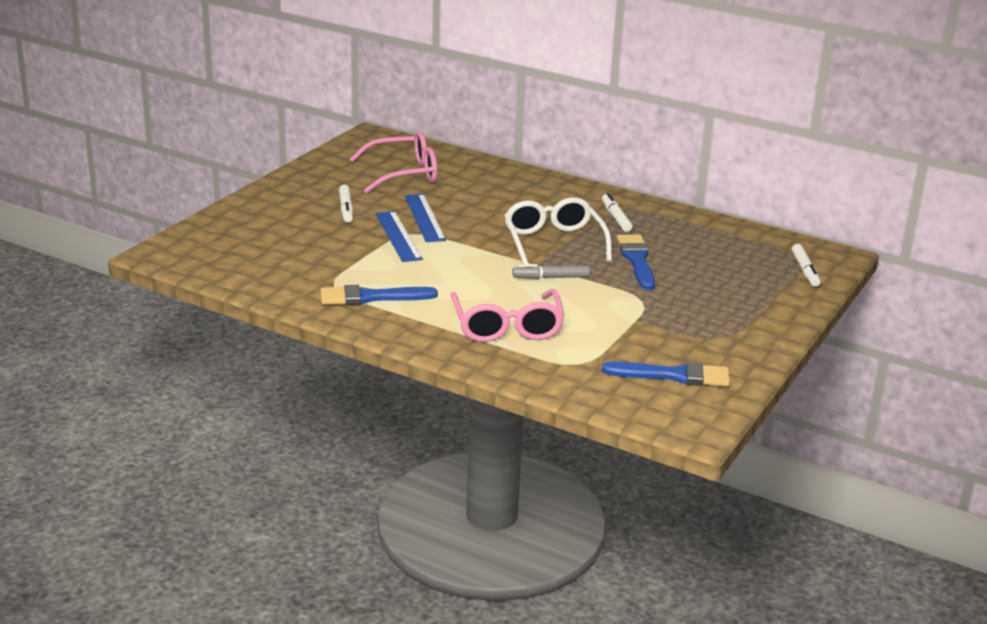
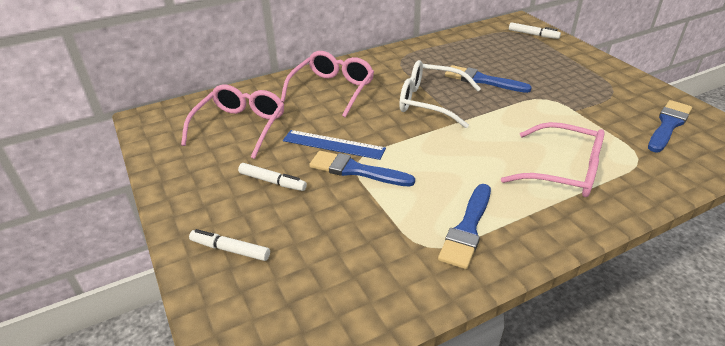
camera: 55 degrees left, 10 degrees up
blue ruler [376,211,423,262] -> blue brush [309,151,415,187]
grey marker [512,264,590,279] -> none
white marker [602,193,632,232] -> white marker moved to [189,229,270,261]
none -> pink glasses [281,51,374,117]

